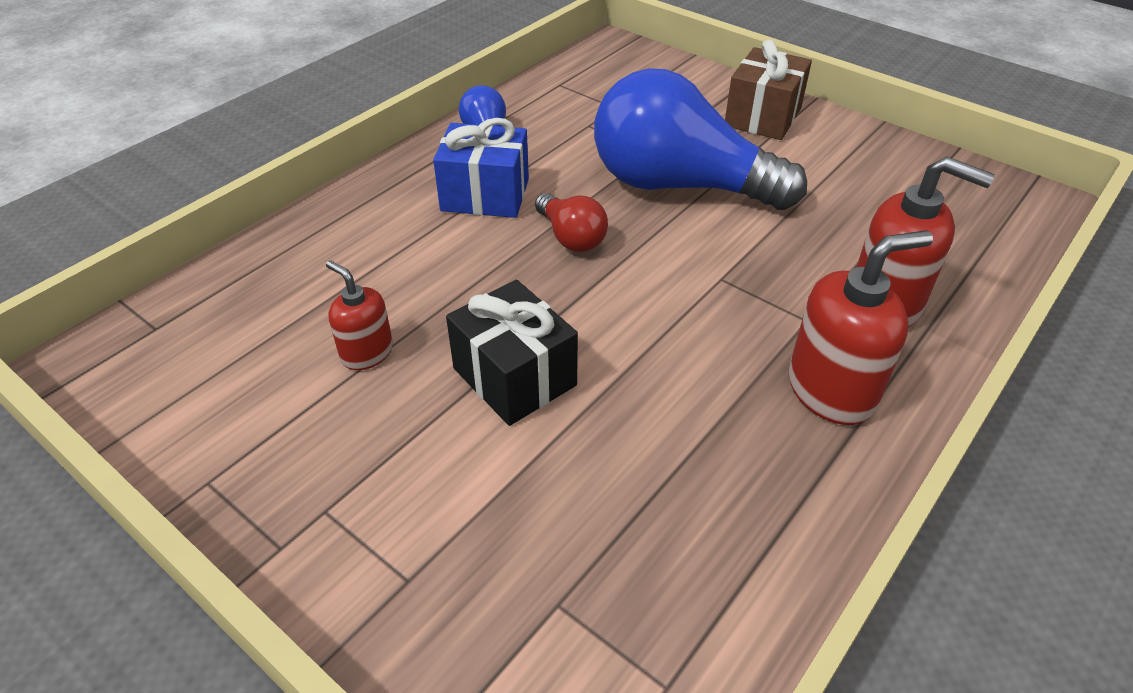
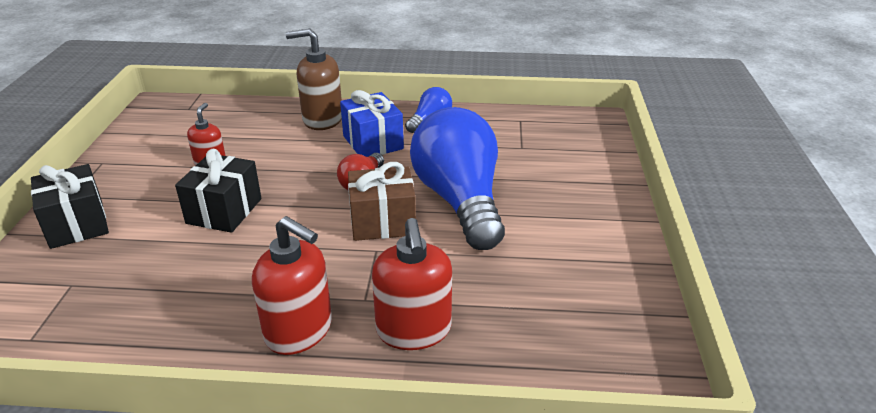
camera: 55 degrees right, 10 degrees down
brown gift [725,39,812,140] -> brown gift moved to [348,162,416,241]
none -> black gift [31,164,109,249]
none -> brown soap dispenser [286,28,342,130]

